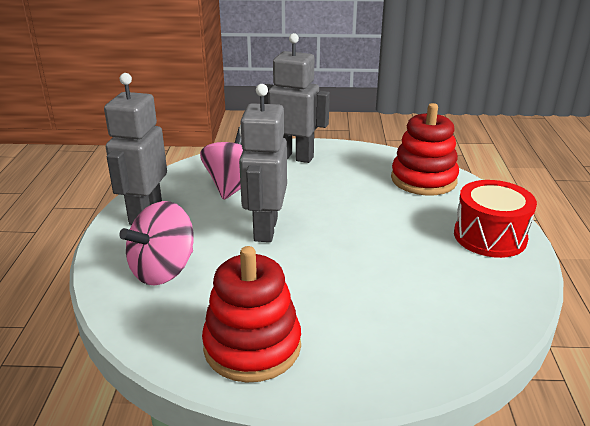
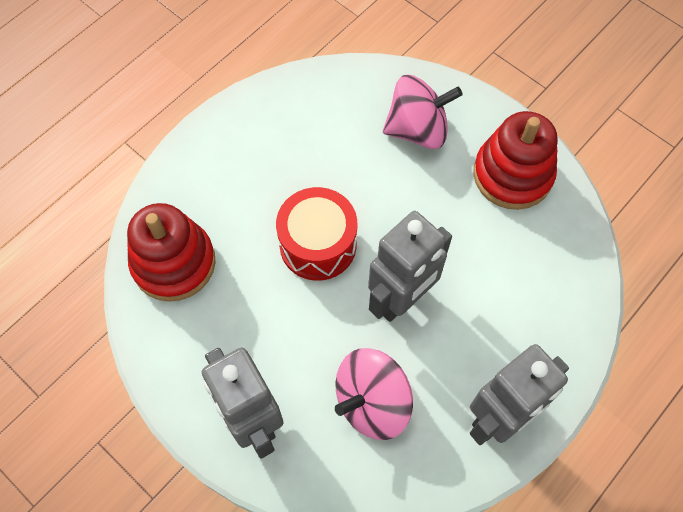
camera: 140 degrees left, 35 degrees up
pink spinning top [119,201,193,285] -> pink spinning top moved to [383,75,463,149]
red drum [454,180,537,258] -> red drum moved to [276,187,357,281]

